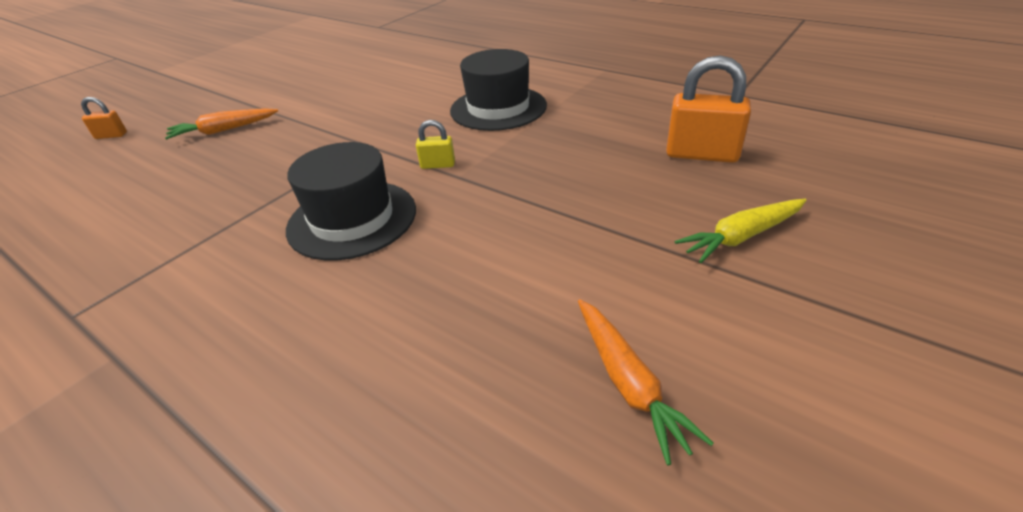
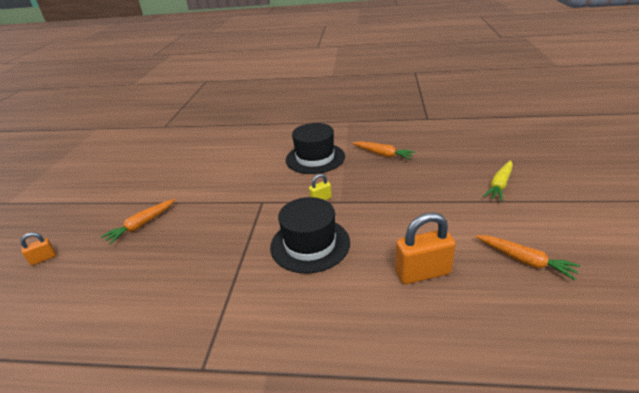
camera: 30 degrees left, 5 degrees down
orange padlock [666,55,751,163] -> orange padlock moved to [395,213,456,284]
none -> orange carrot [352,141,416,160]

